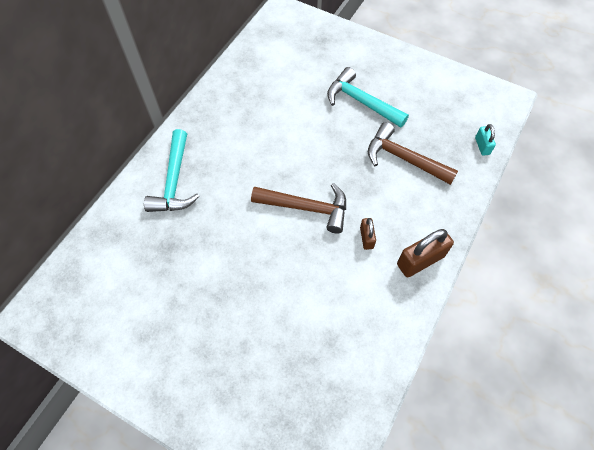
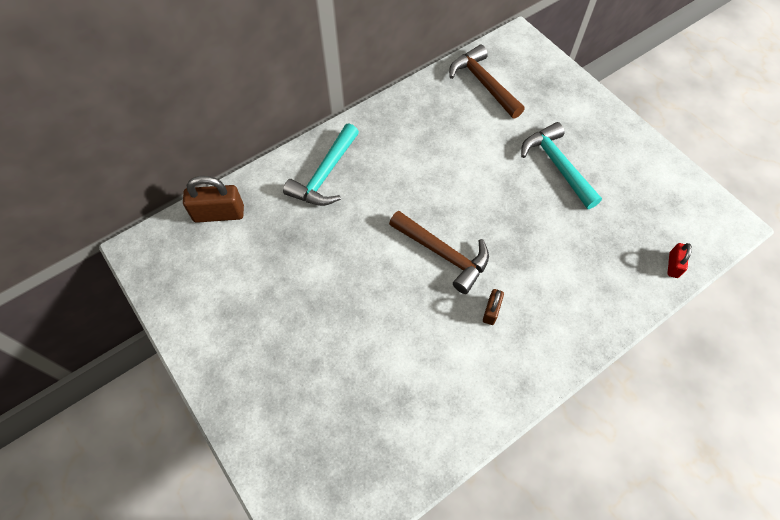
camera: 25 degrees right, 0 degrees up
brown hammer [368,122,458,185] -> brown hammer moved to [449,45,525,118]
brown padlock [397,229,454,277] -> brown padlock moved to [183,176,244,223]
turquoise padlock [475,124,496,156] -> red padlock [667,243,692,278]

